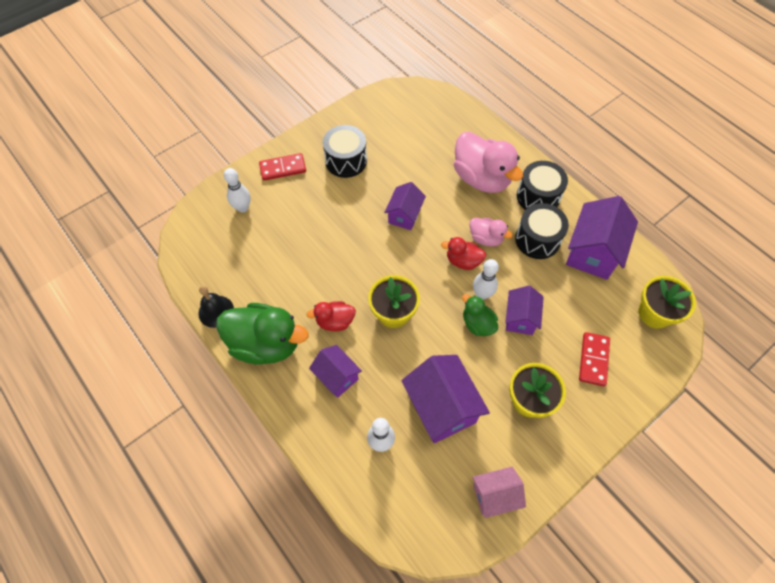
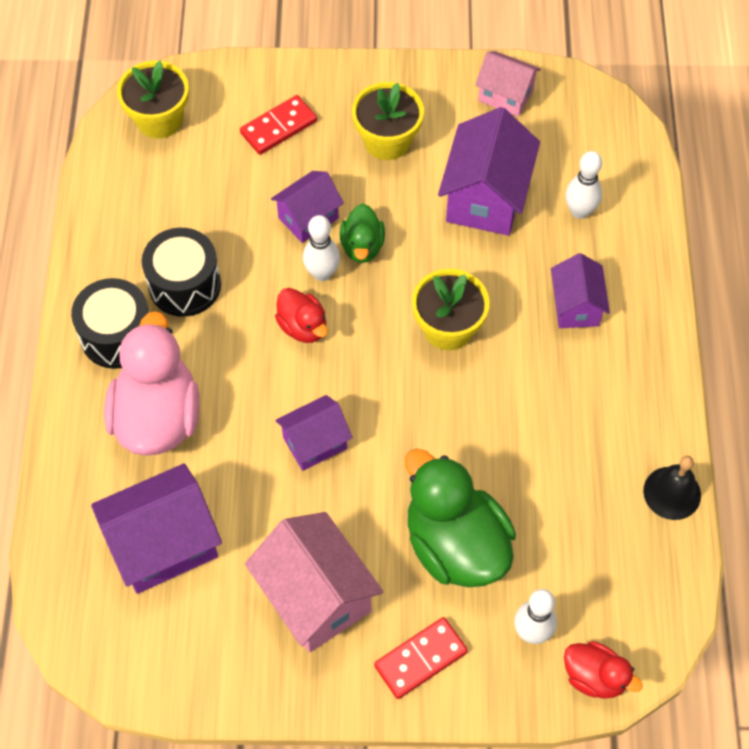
camera: 140 degrees left, 0 degrees up
green duck [216,303,308,365] -> green duck moved to [405,449,516,587]
red domino [259,153,306,181] -> red domino turned 60 degrees counterclockwise [374,617,468,699]
red duck [306,301,356,331] -> red duck moved to [564,641,643,699]
black drum [323,125,367,178] -> pink house [245,512,383,653]
pink duck [469,218,513,247] -> none
purple house [566,196,638,280] -> purple house moved to [91,463,222,594]

